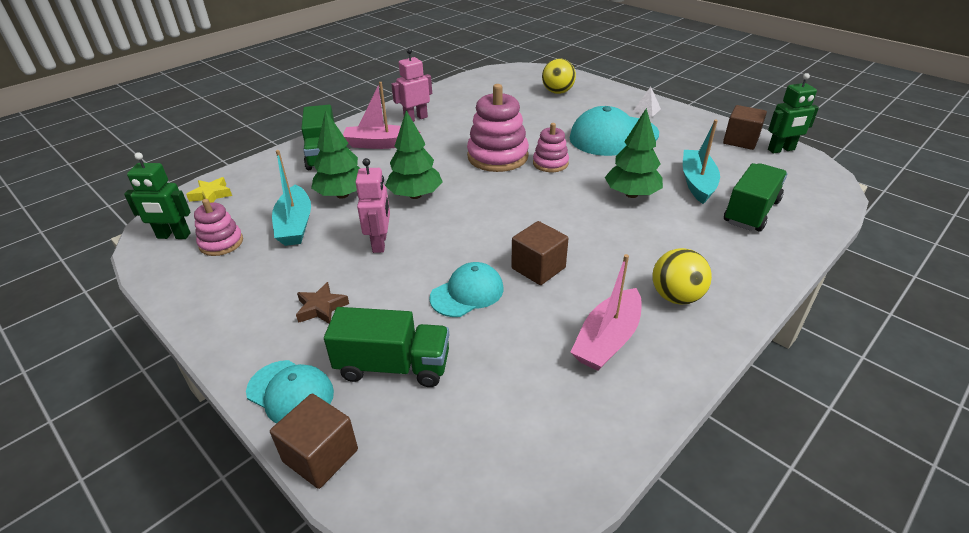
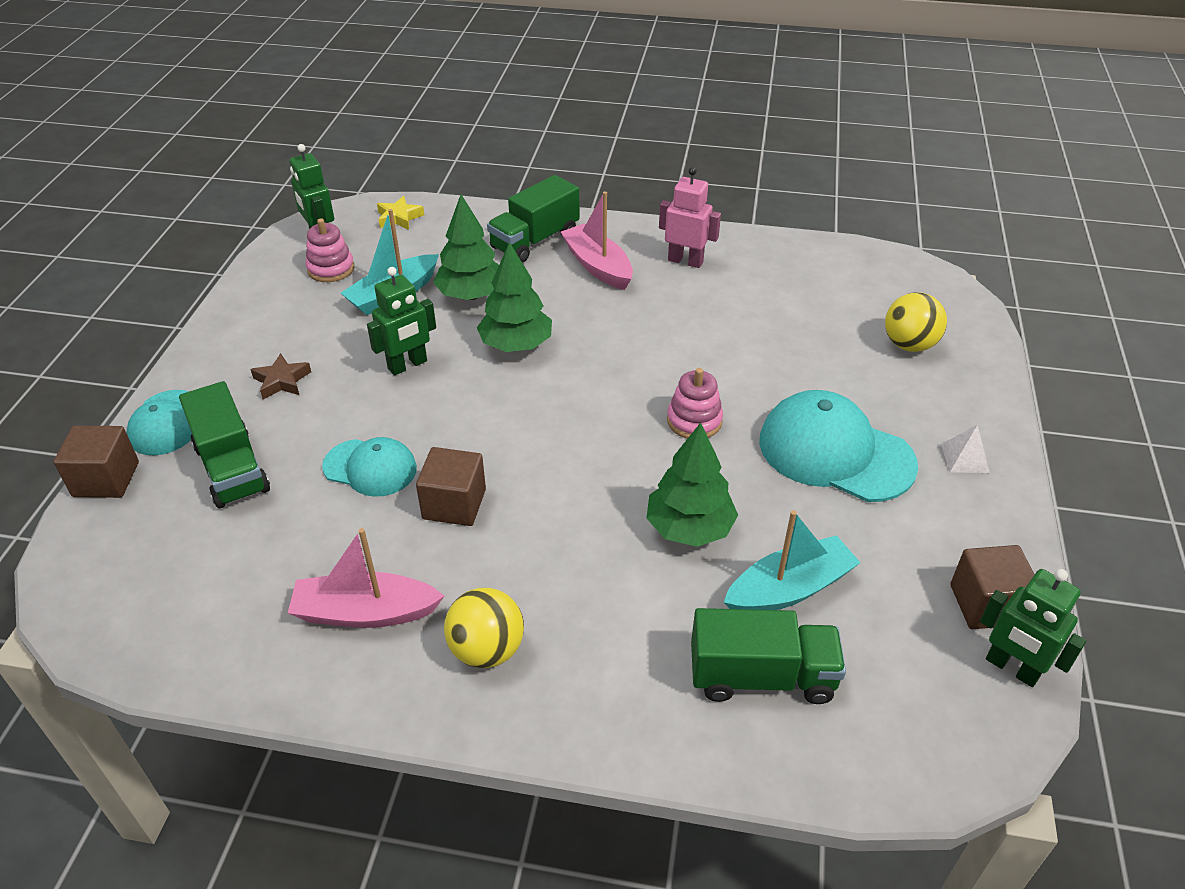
camera: 55 degrees right, 5 degrees up
pink robot [355,158,390,253] -> green robot [367,267,436,376]
pink stacking toy [467,84,529,172] -> none

